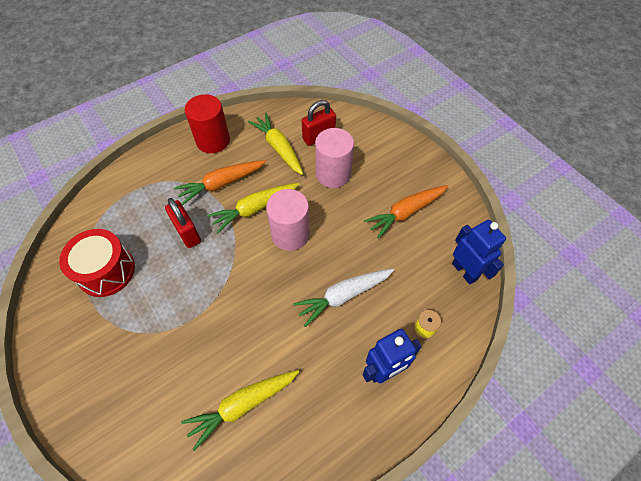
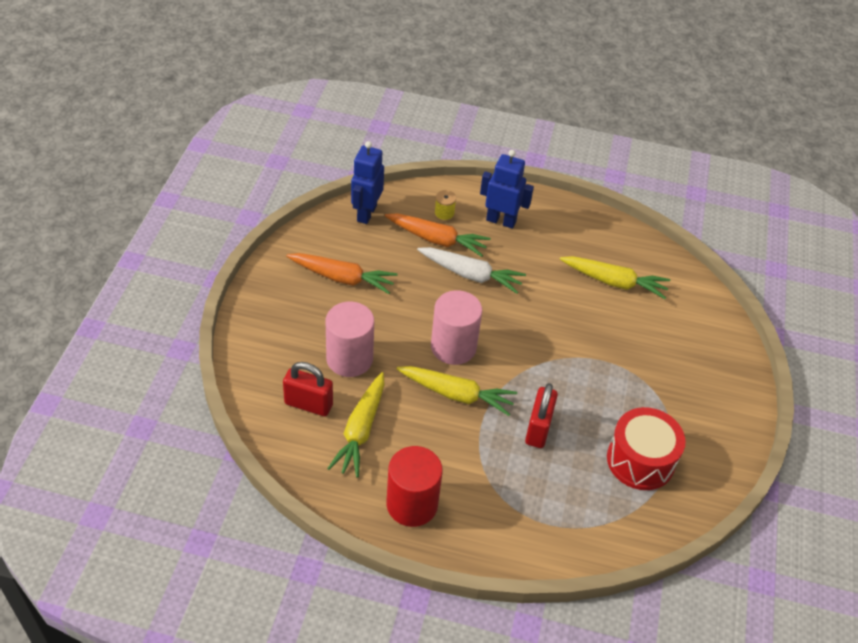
camera: 135 degrees left, 10 degrees down
orange carrot [174,160,266,205] -> orange carrot moved to [385,213,491,257]

